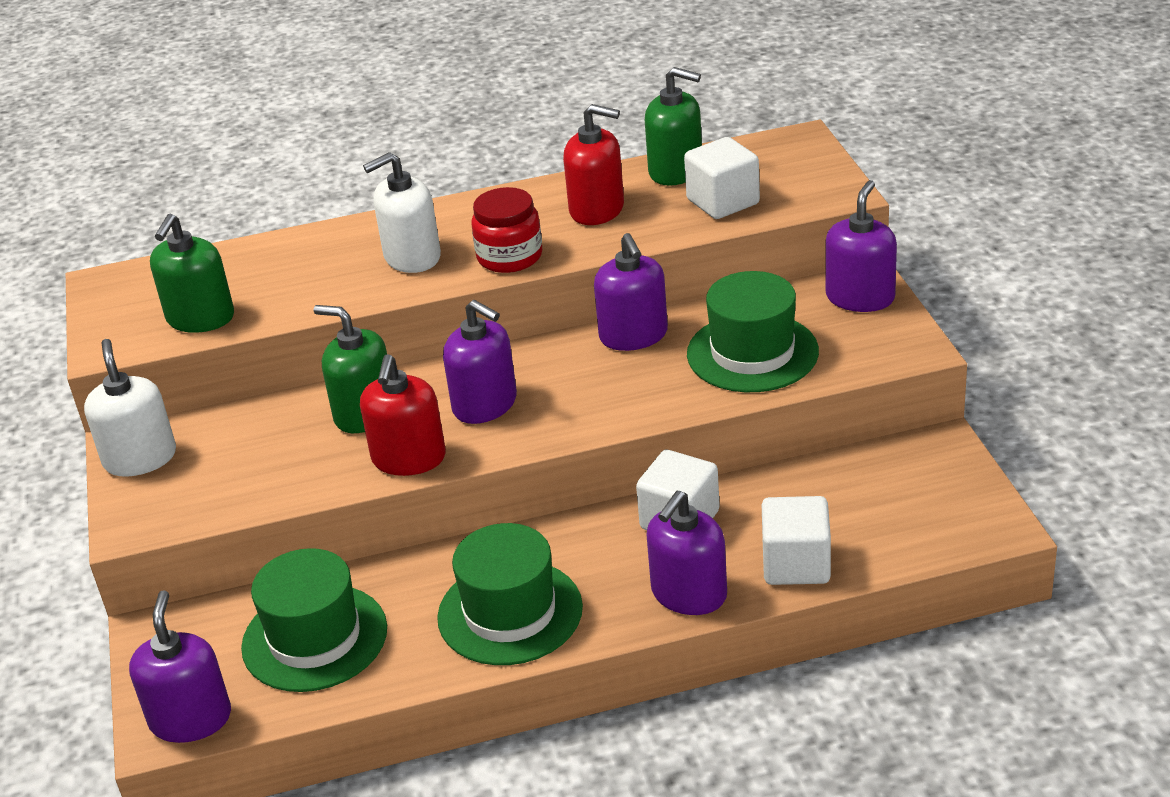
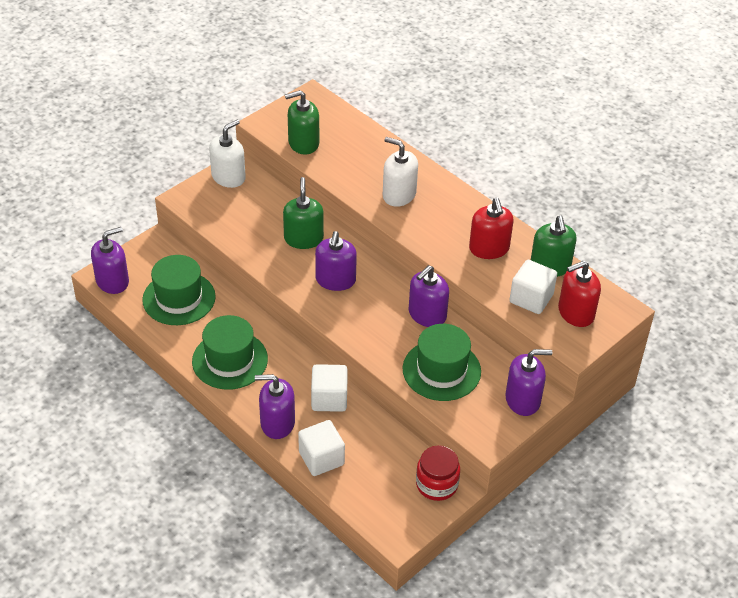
camera: 55 degrees right, 10 degrees up
red soap dispenser [360,354,446,476] -> red soap dispenser moved to [558,260,601,327]
red jar [471,187,542,273] -> red jar moved to [416,445,460,501]

